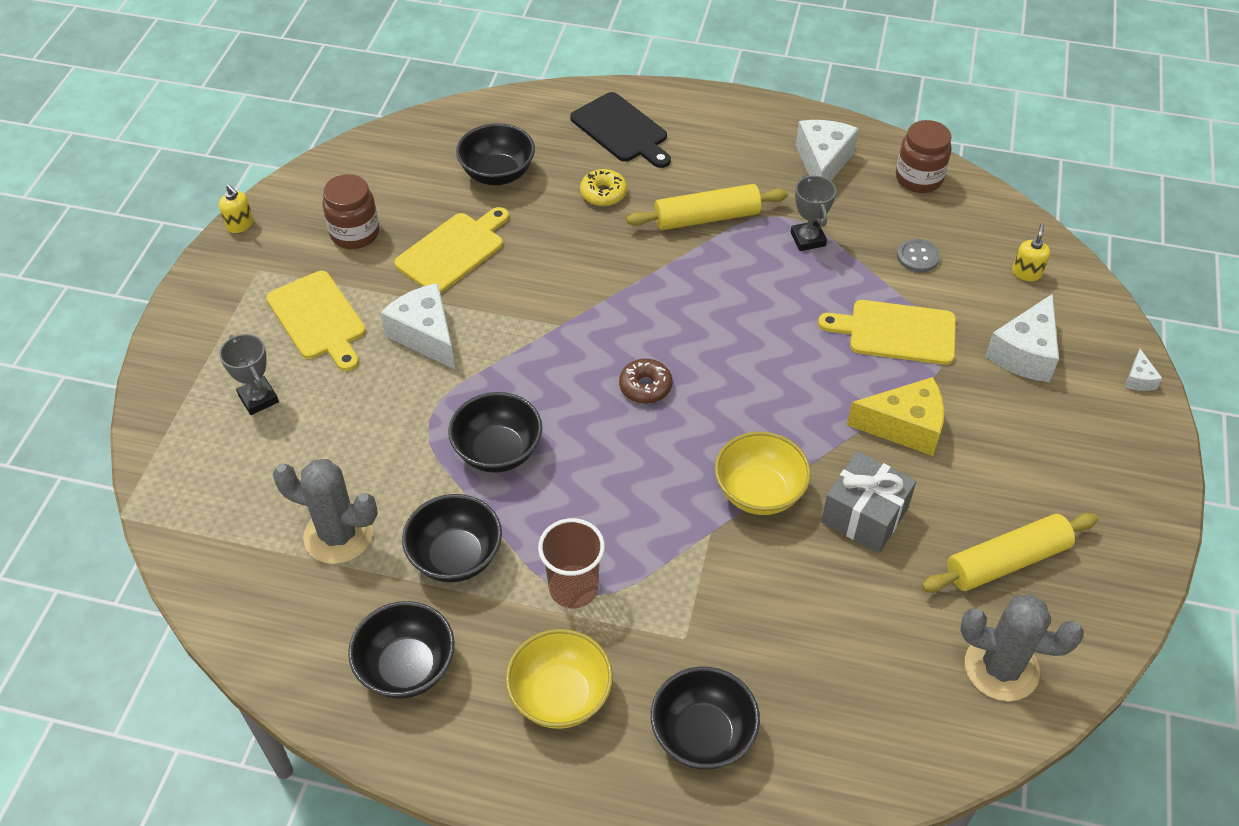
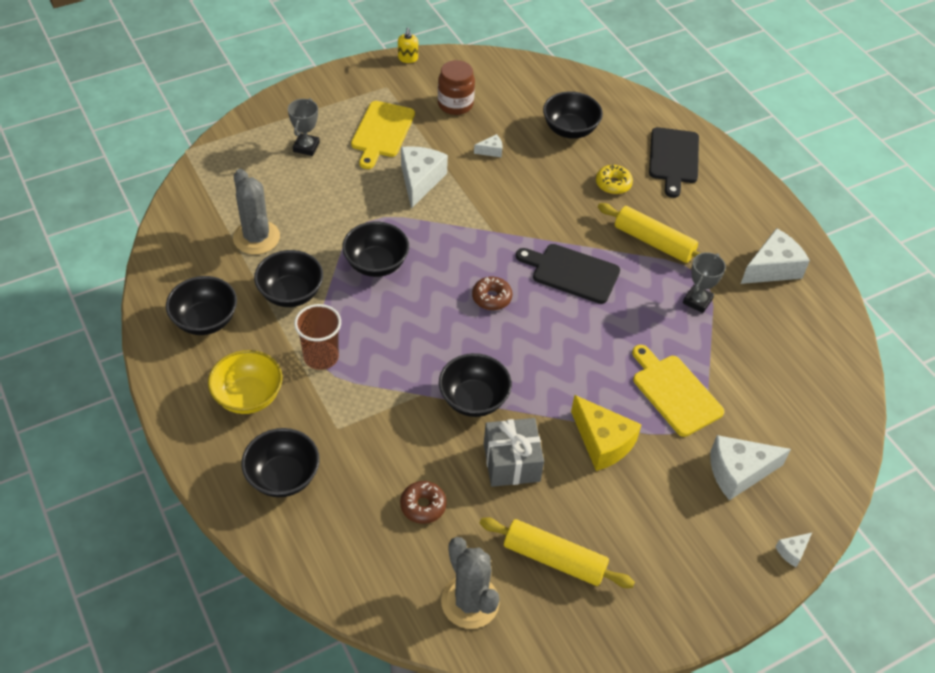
camera: 45 degrees right, 0 degrees up
yellow cutting board [394,207,509,294] -> white cheese [474,134,503,158]
yellow bowl [715,432,811,515] -> black bowl [439,353,512,417]
brown jar [896,120,952,193] -> none
grey button [897,239,940,272] -> none
yellow soap dispenser [1012,224,1050,281] -> none
none -> brown donut [400,481,447,524]
none -> black cutting board [516,244,620,304]

